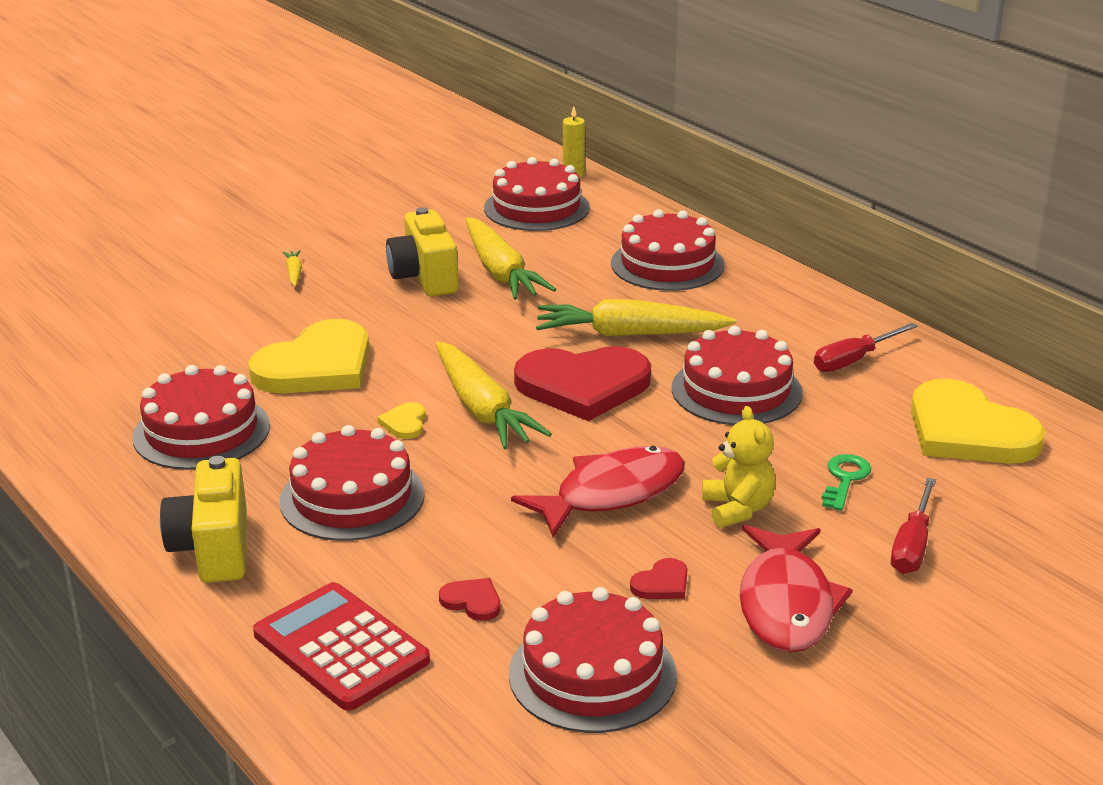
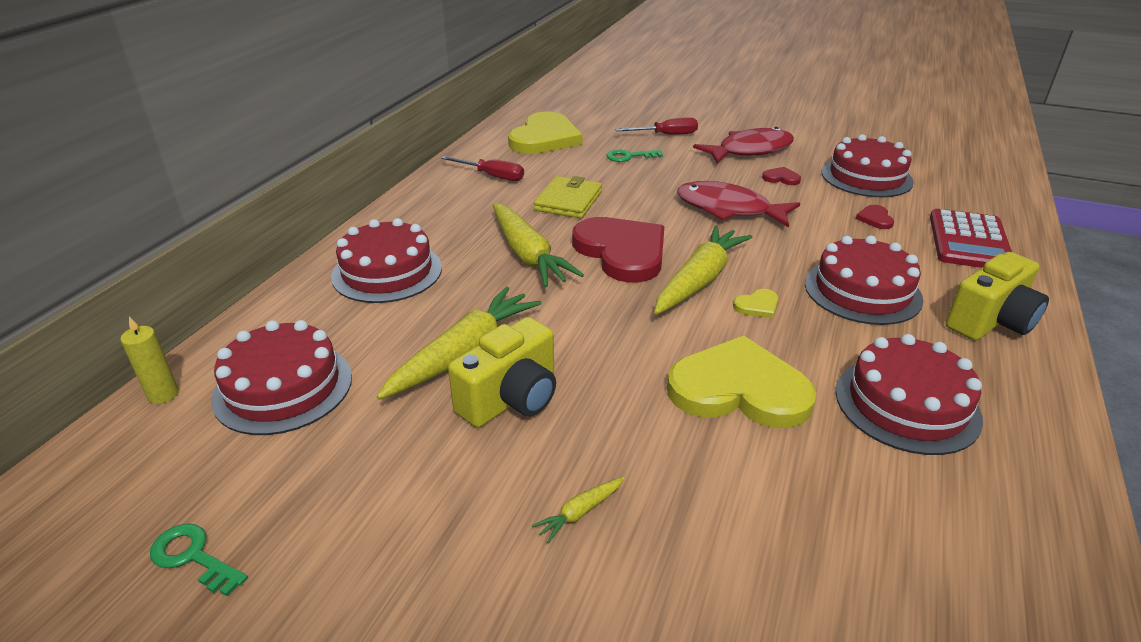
camera: 120 degrees left, 5 degrees up
red cake [672,326,803,425] -> yellow wallet [534,176,602,218]
yellow teddy bear [702,406,776,528] -> none
none -> green key [150,524,248,596]

